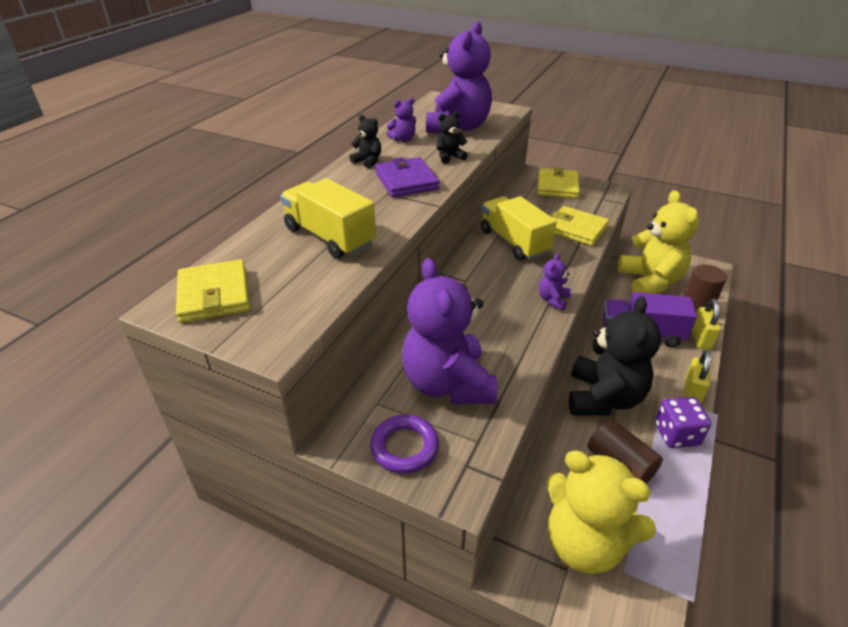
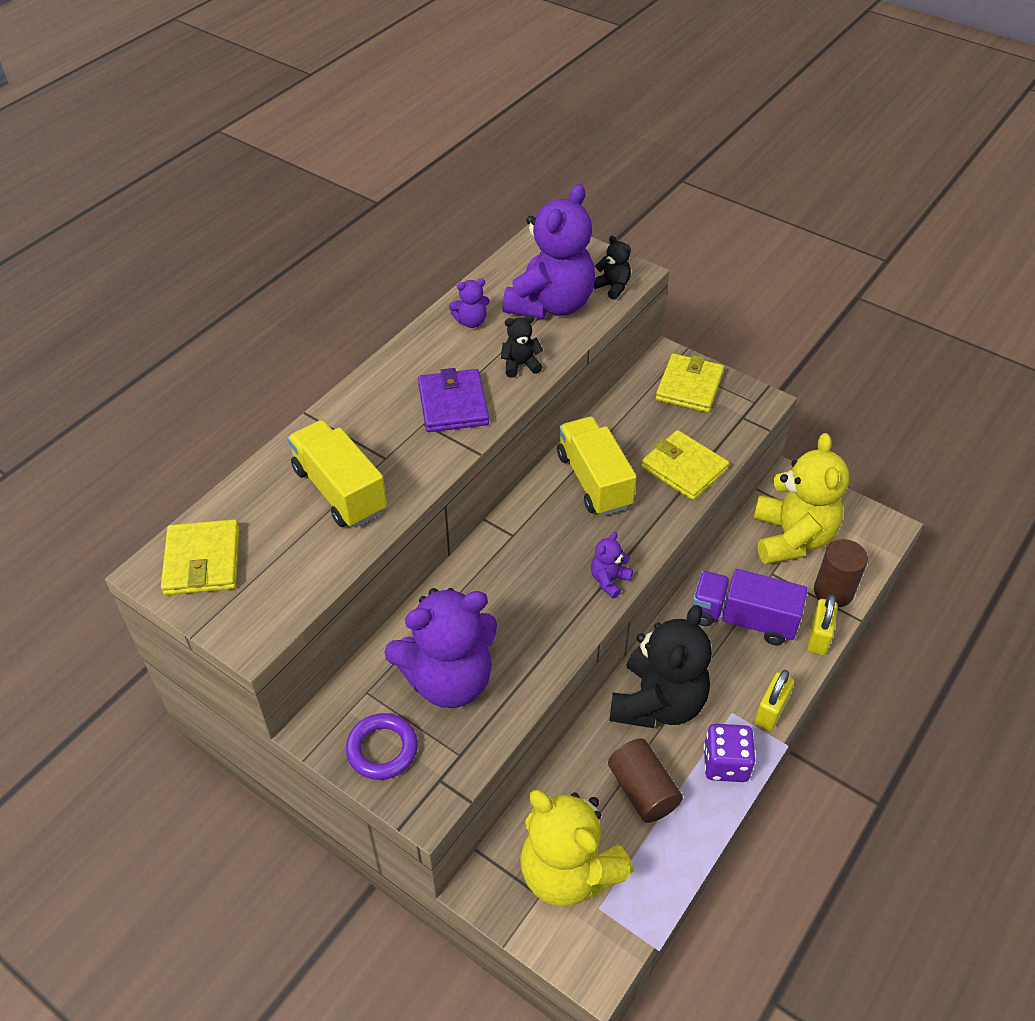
camera: 10 degrees right, 10 degrees up
black teddy bear [349,114,381,169] -> black teddy bear moved to [593,236,631,300]
purple teddy bear [402,258,497,404] -> purple teddy bear turned 105 degrees counterclockwise [384,588,497,708]

